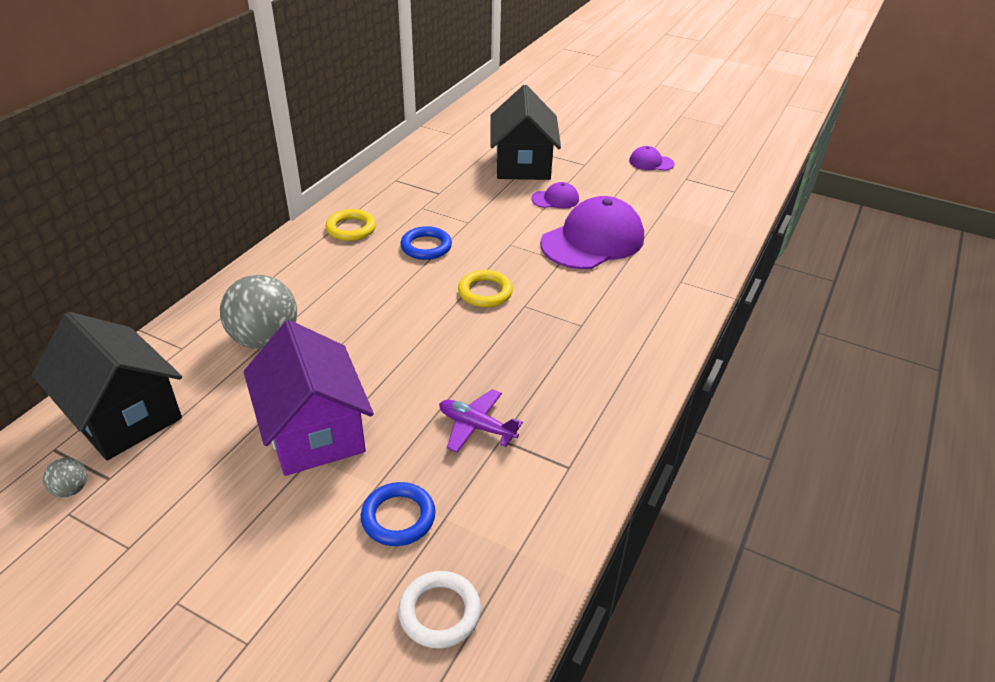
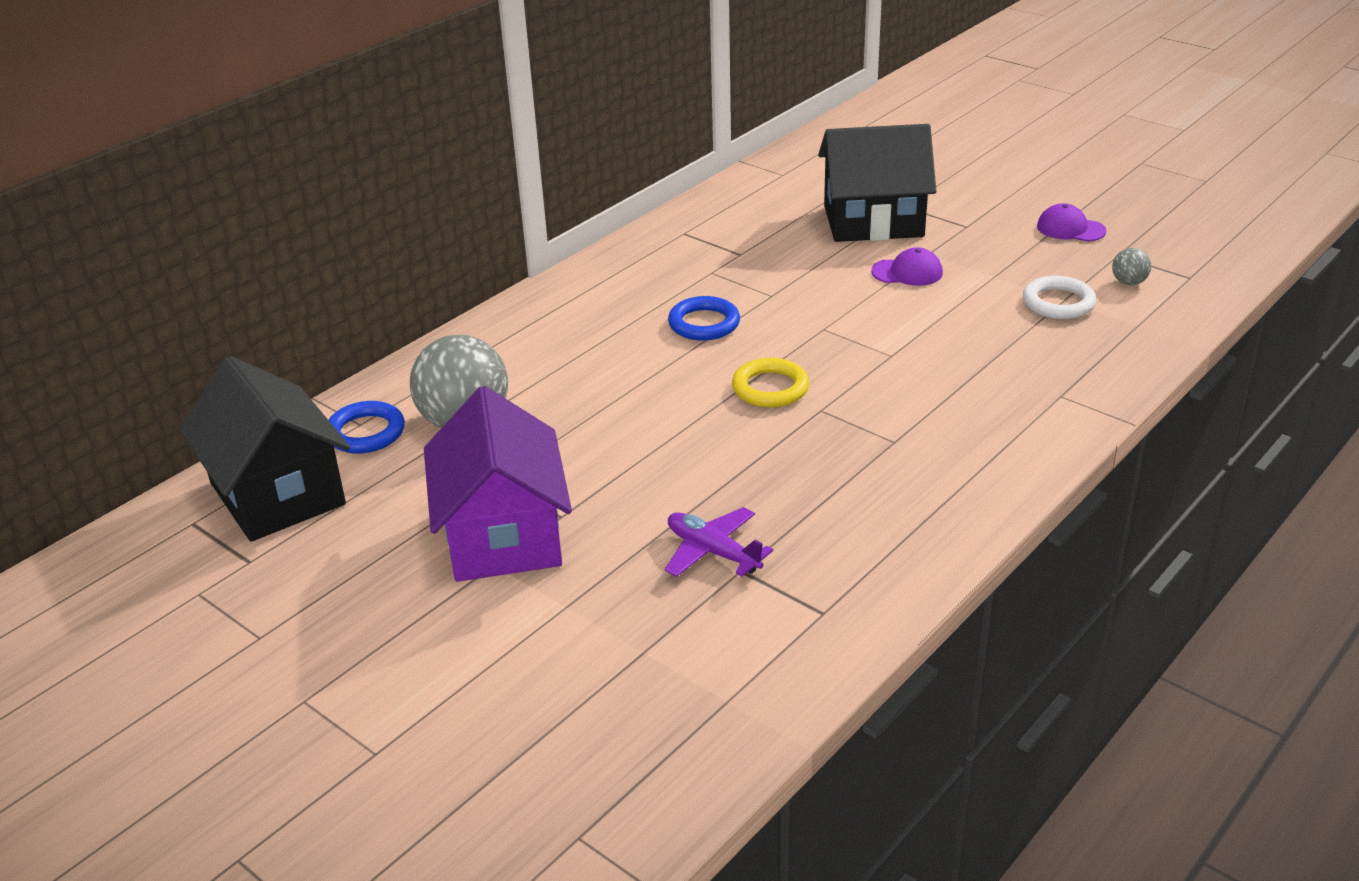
camera: 15 degrees right, 5 degrees down
grey ball [43,458,87,497] -> grey ball moved to [1112,248,1151,285]
yellow ring [326,209,376,241] -> none
blue ring [361,482,436,546] -> blue ring moved to [328,401,405,453]
white ring [398,571,481,649] -> white ring moved to [1023,276,1096,319]
black house [490,85,561,180] -> black house turned 75 degrees clockwise [818,124,936,242]
purple cap [540,196,644,269] -> none

